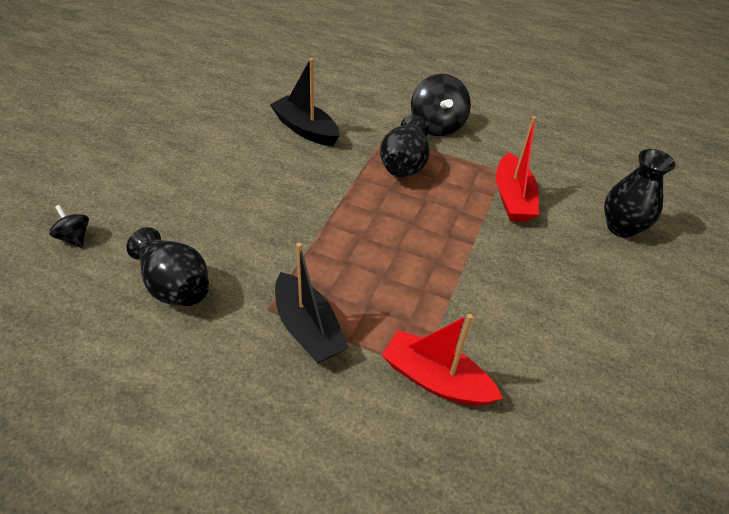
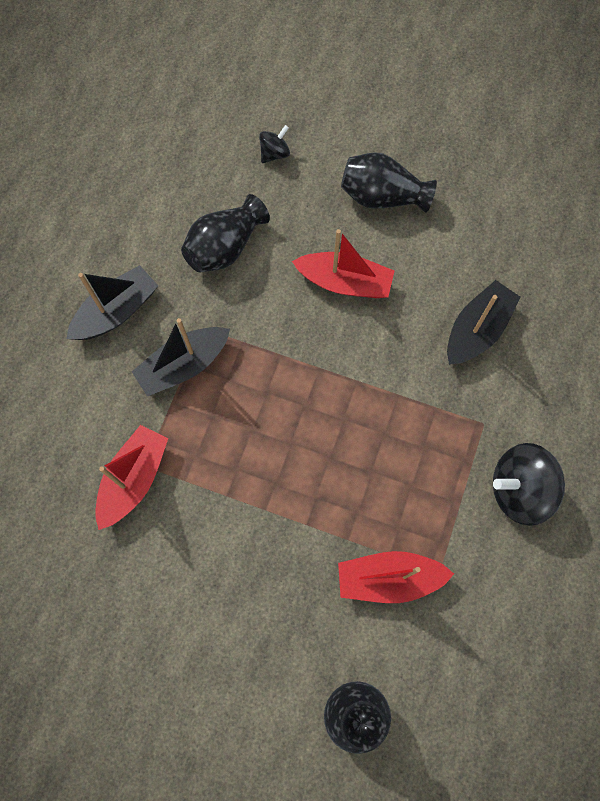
camera: 90 degrees right, 25 degrees up
black vase [380,115,429,177] -> black vase moved to [341,152,437,213]
none -> black boat [67,265,158,340]
none -> red boat [292,229,394,298]

